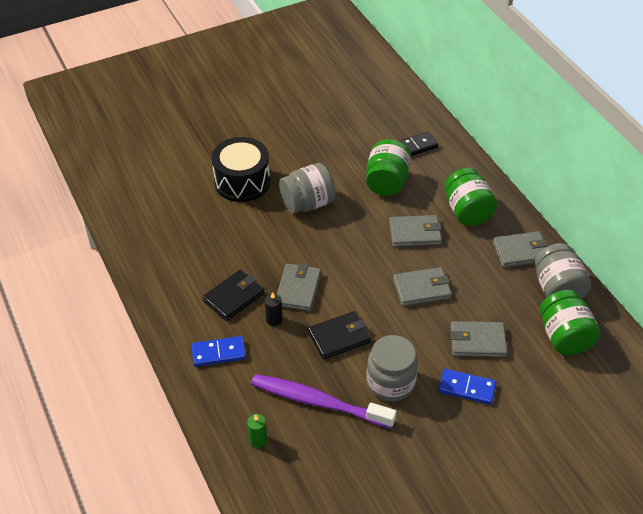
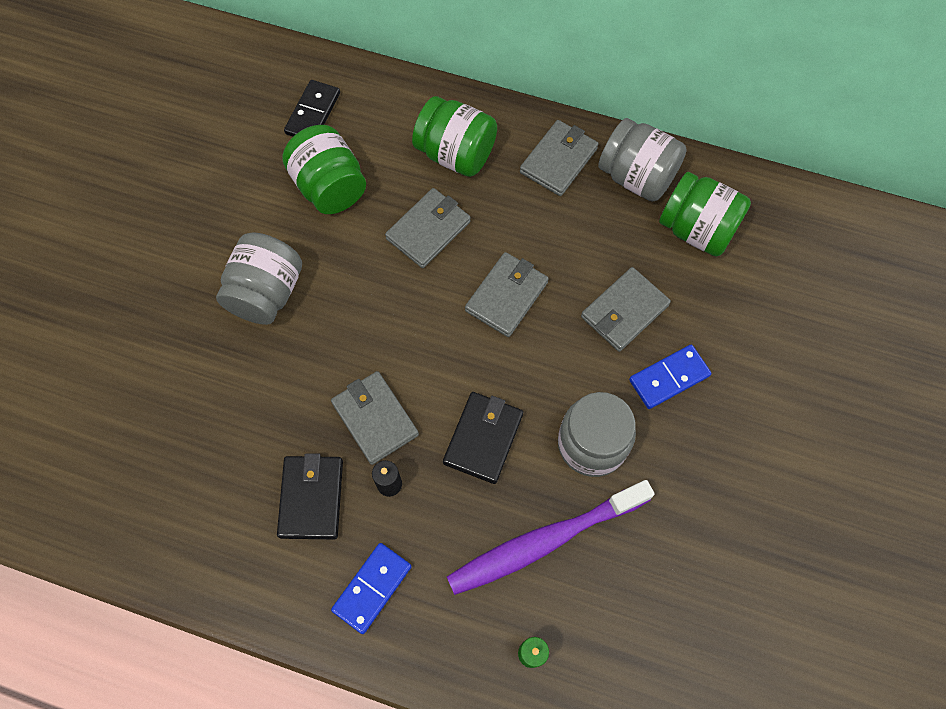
camera: 45 degrees left, 20 degrees up
black drum [211,137,270,202] -> none

